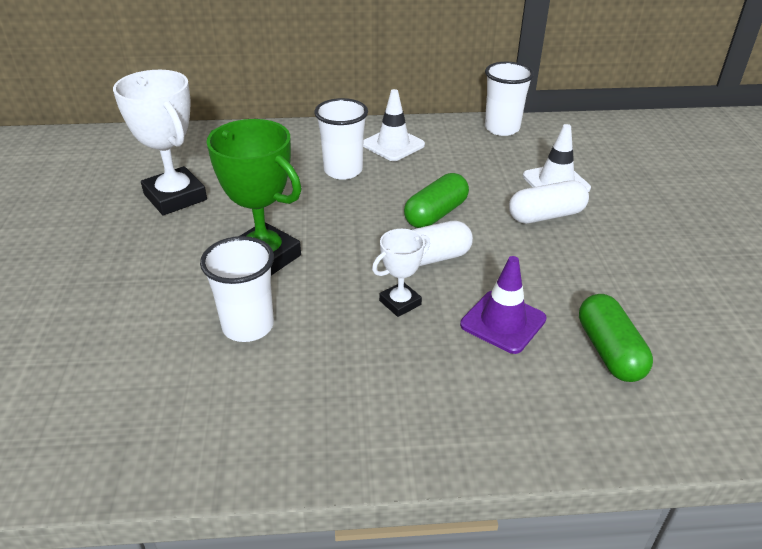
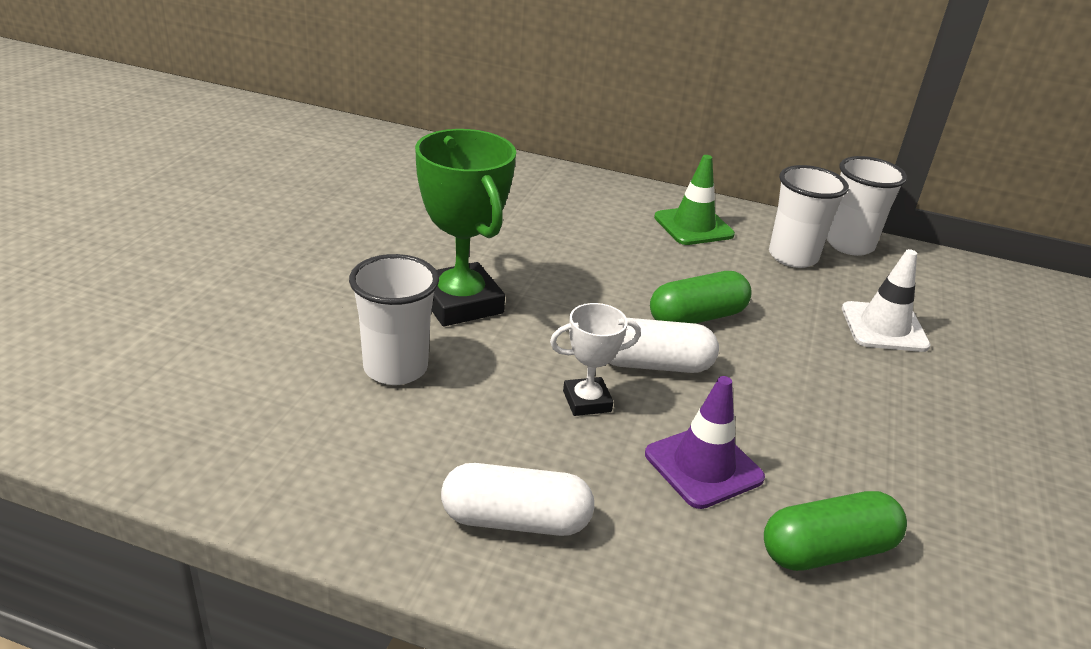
camera: 20 degrees right, 5 degrees down
white trophy [113,70,207,215] -> none
white cup [314,98,368,180] -> white cup moved to [769,165,849,268]
white traffic cone [363,89,425,161] -> green traffic cone [654,155,735,245]
white capsule [509,181,589,224] -> white capsule moved to [441,463,594,536]
green capsule [579,294,653,382] -> green capsule turned 60 degrees clockwise [764,491,907,571]

